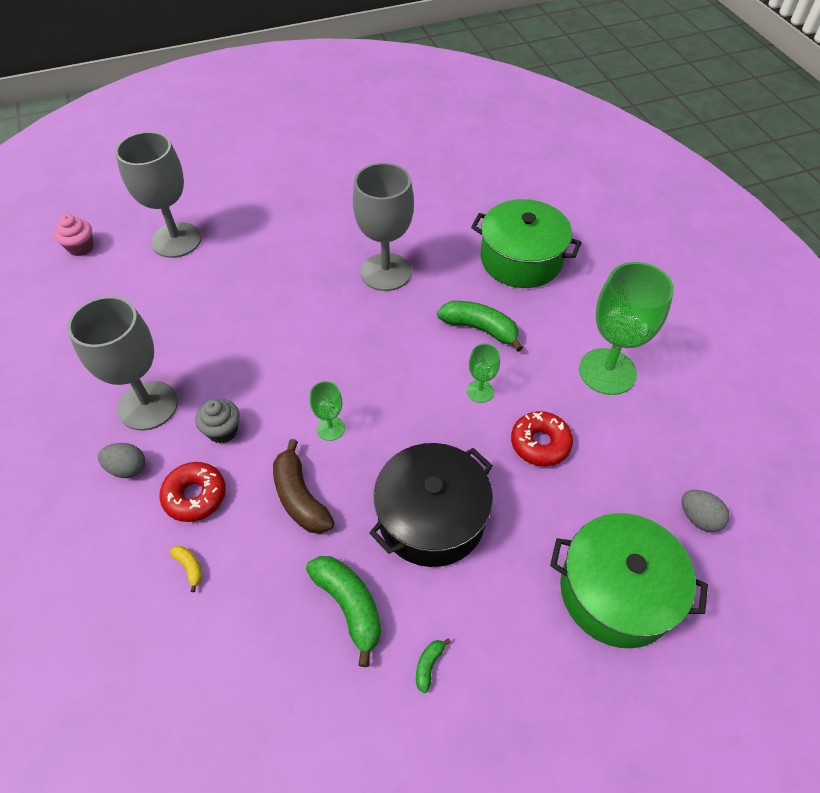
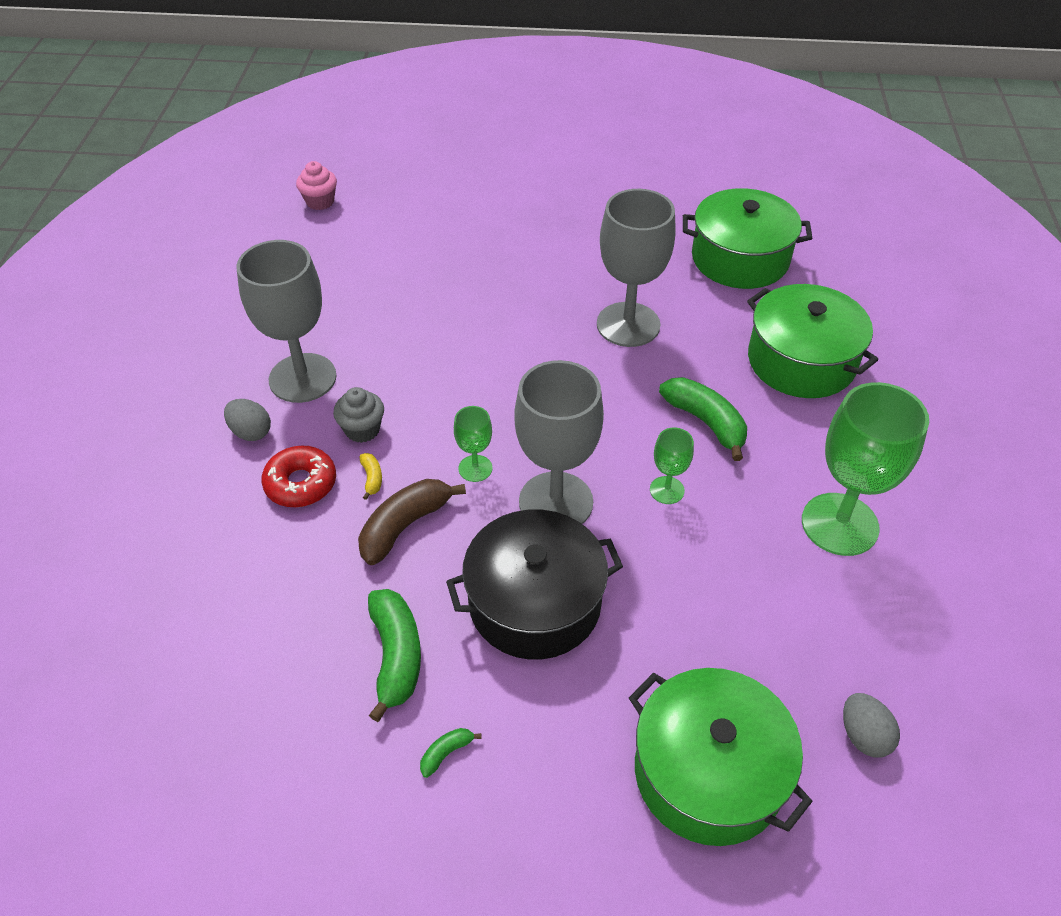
camera: 25 degrees right, 5 degrees down
grey goblet [115,131,202,258] -> grey goblet moved to [514,360,604,524]
yellow banana [170,546,202,592] -> yellow banana moved to [360,453,382,500]
brown banana [273,439,334,534] -> brown banana turned 45 degrees clockwise [358,479,466,565]
red donut [511,411,573,466] -> none
none -> green pot [683,188,812,289]

